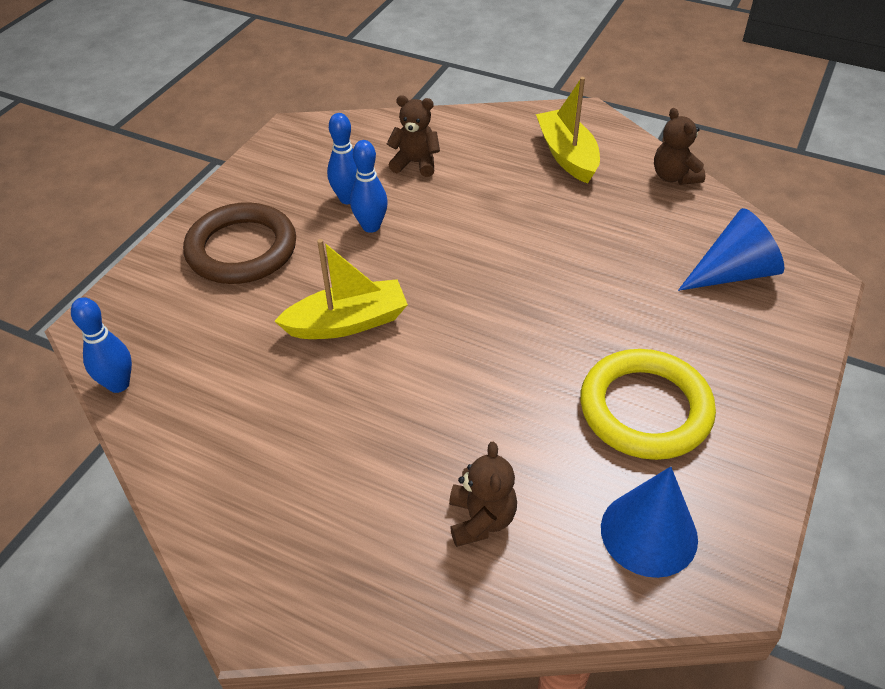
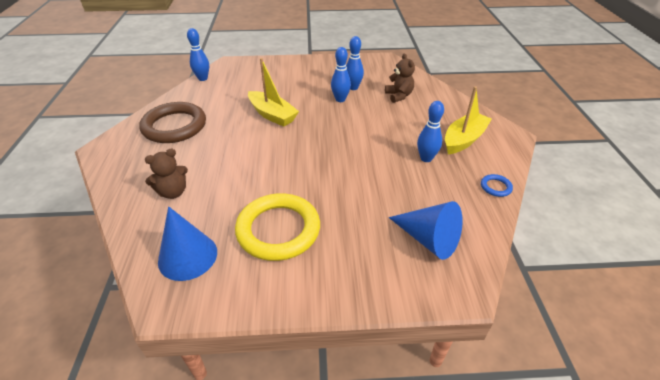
camera: 60 degrees right, 5 degrees down
brown ring [183,202,296,284] -> brown ring moved to [139,102,206,143]
brown teddy bear [654,108,706,185] -> blue ring [481,174,513,197]
none -> blue bowling pin [417,101,444,162]

